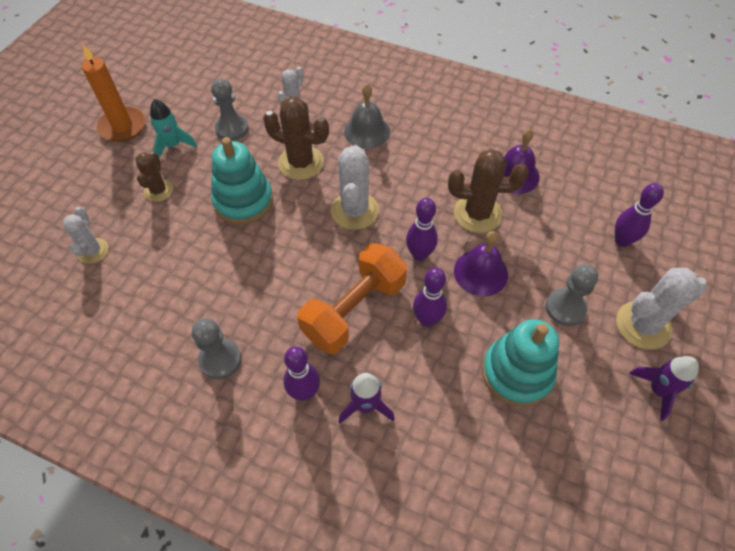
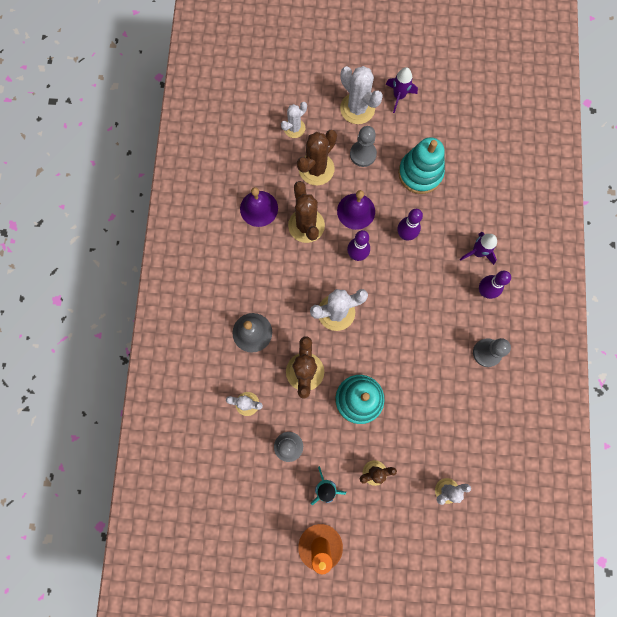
camera: 110 degrees left, 20 degrees up
orange dumbbell [297,243,407,354] -> none
purple bowling pin [615,183,664,247] -> white cactus [281,102,307,138]
none -> brown cactus [297,130,337,185]

